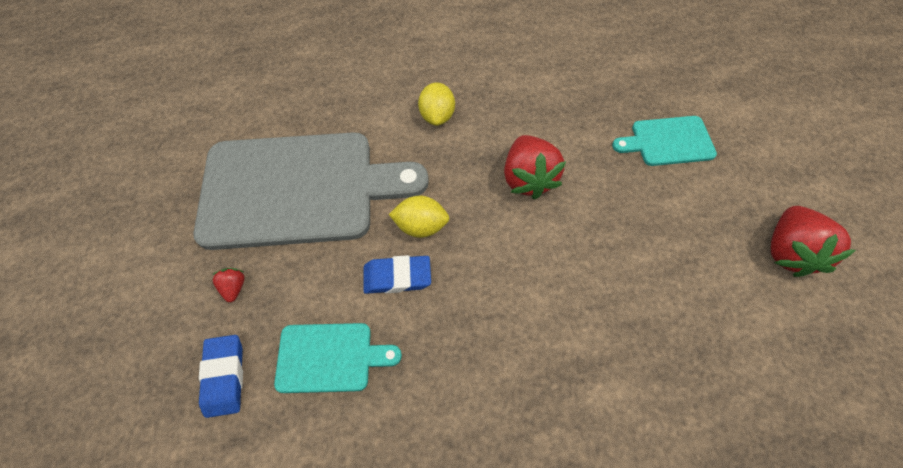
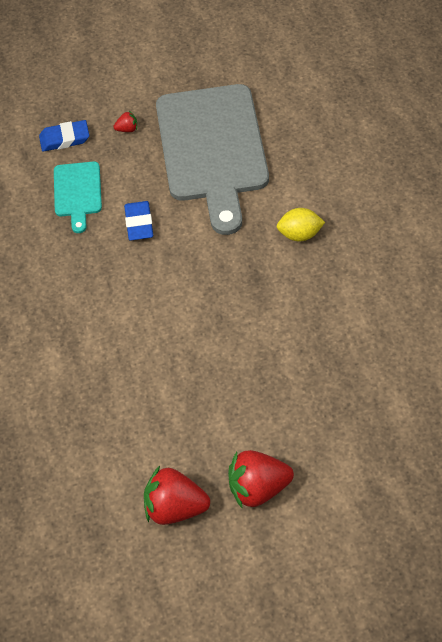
camera: 90 degrees right, 5 degrees down
yellow lemon [389,196,450,238] -> none
red strawberry [504,135,566,199] -> red strawberry moved to [228,450,294,509]
turquoise cutting board [612,116,717,166] -> none

